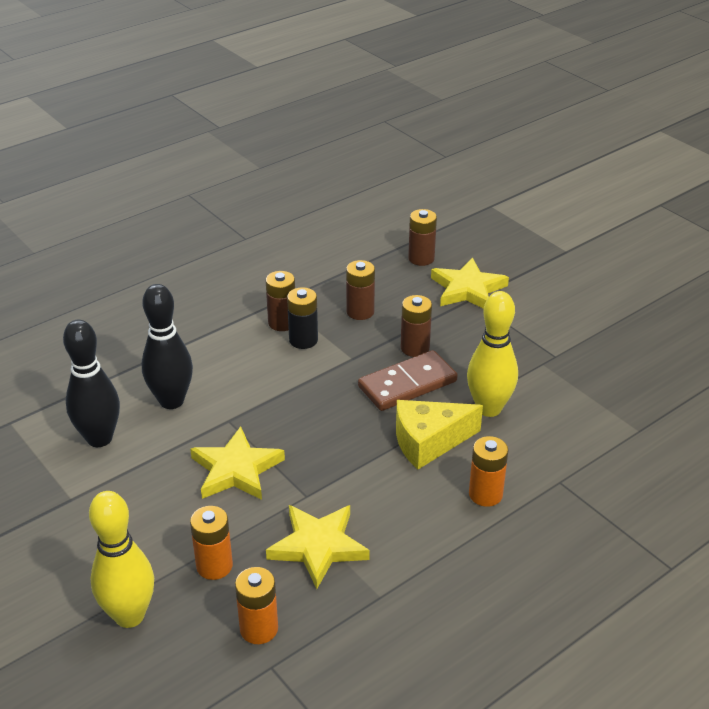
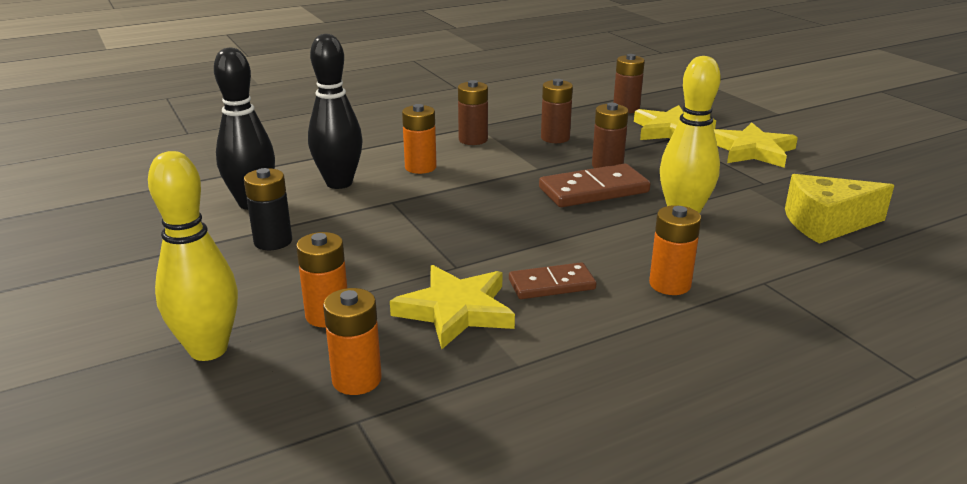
camera: 10 degrees right, 10 degrees down
yellow star [190,427,285,500] -> yellow star moved to [714,122,798,168]
black battery [287,287,318,349] -> black battery moved to [244,168,292,250]
yellow cheese [396,400,483,469] -> yellow cheese moved to [785,174,894,244]
none -> orange battery [402,104,437,174]
none -> brown domino [509,262,596,299]

